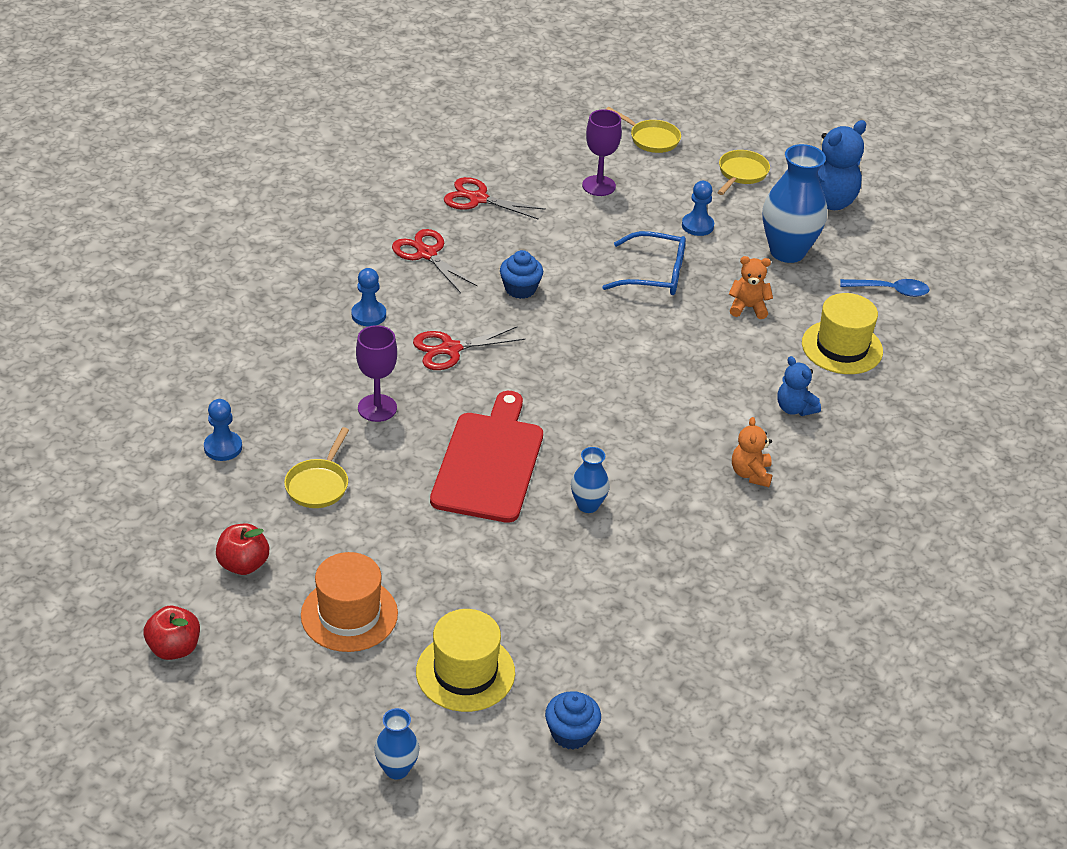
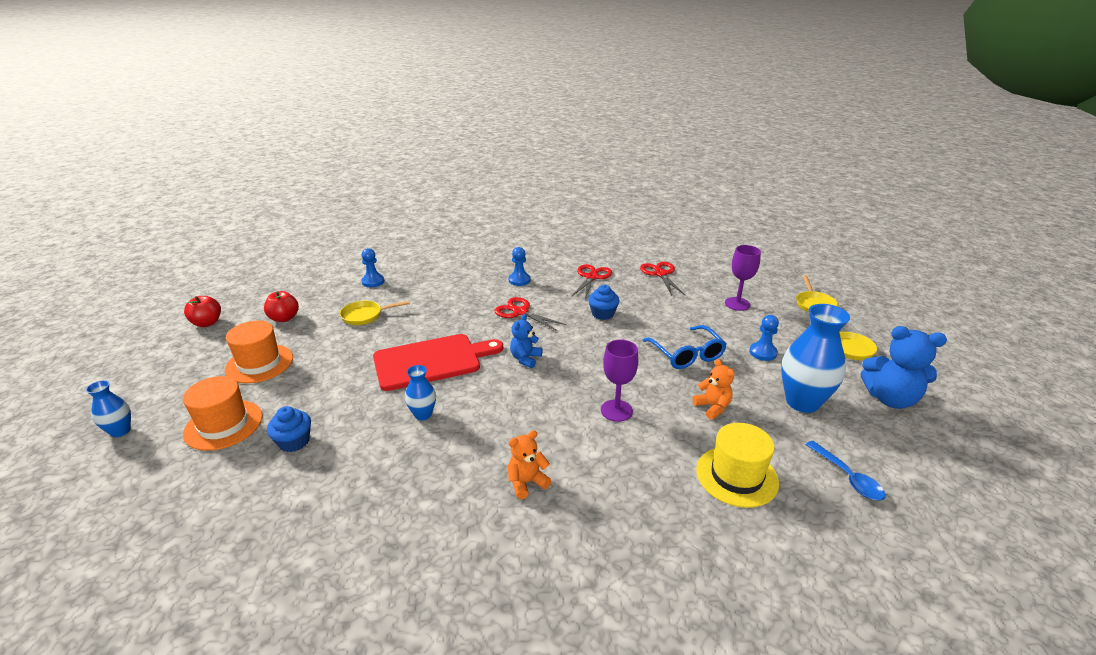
camera: 60 degrees right, 10 degrees down
purple goblet [356,325,397,422] -> purple goblet moved to [601,339,638,422]
yellow hat [416,609,515,712] -> orange hat [183,376,263,451]
blue cupcake [545,691,601,749] -> blue cupcake moved to [267,406,311,452]
blue teddy bear [777,356,821,416] -> blue teddy bear moved to [510,314,542,368]

